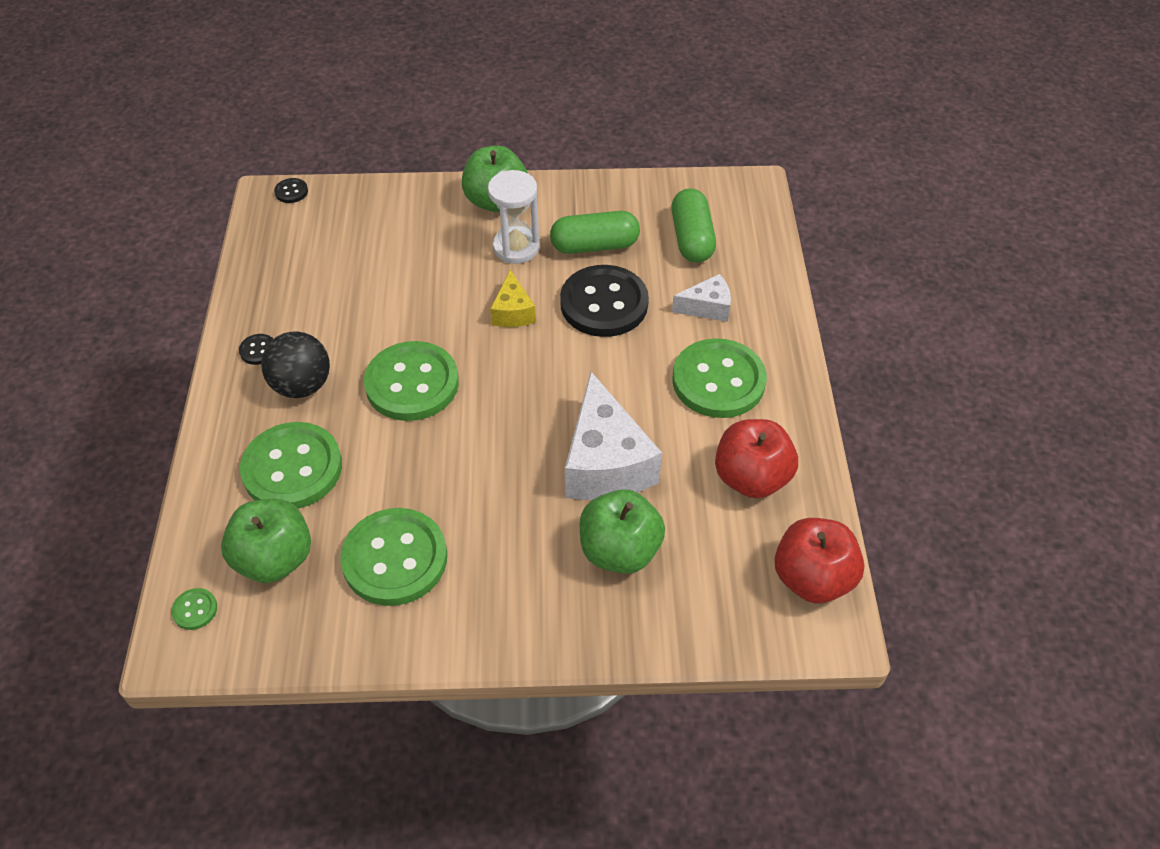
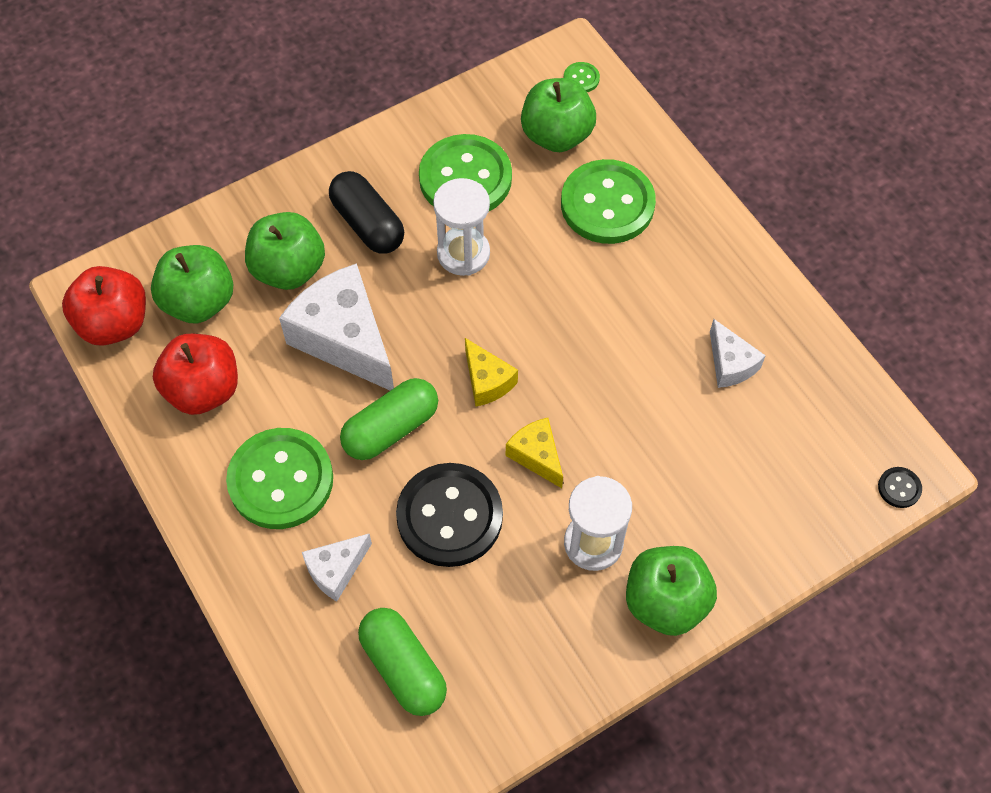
camera: 150 degrees right, 10 degrees up
black button [239,334,273,365] -> none
black ball [261,331,330,398] -> none
green button [364,341,459,421] -> none
green capsule [550,211,640,254] -> green capsule moved to [340,378,438,460]
none -> green apple [151,245,233,323]
none -> black capsule [329,171,404,254]
none -> white hourglass [433,178,490,276]
none -> yellow cheese [465,338,518,406]
none -> white cheese [710,319,766,388]

